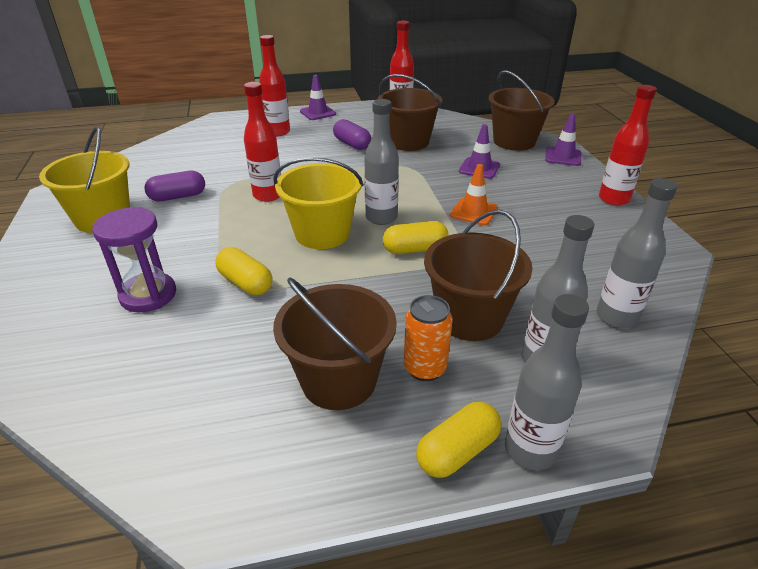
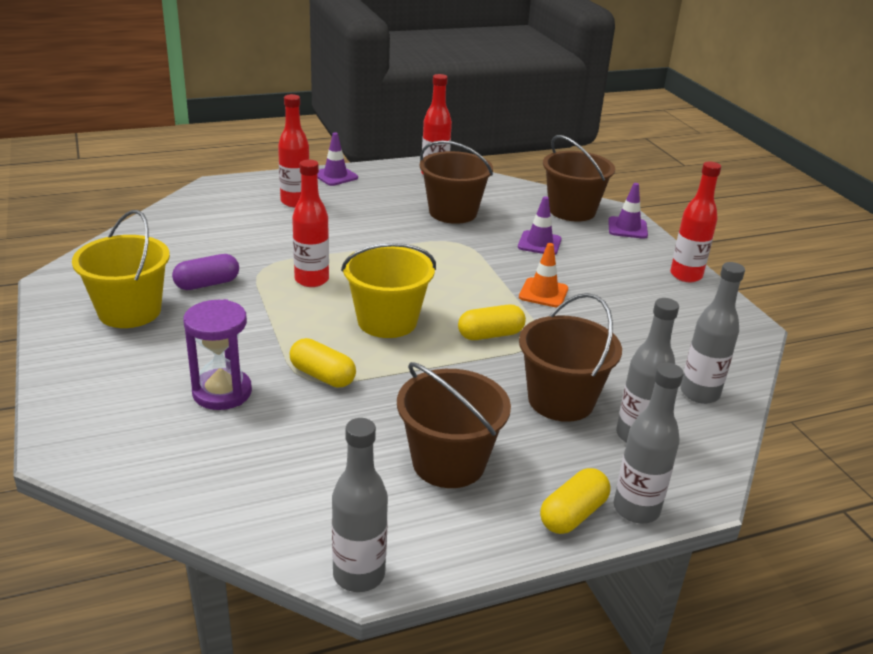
camera: 10 degrees left, 5 degrees down
purple capsule [333,119,371,150] -> none
grey bottle [364,99,399,225] -> grey bottle moved to [332,418,388,592]
orange can [404,295,453,381] -> none

